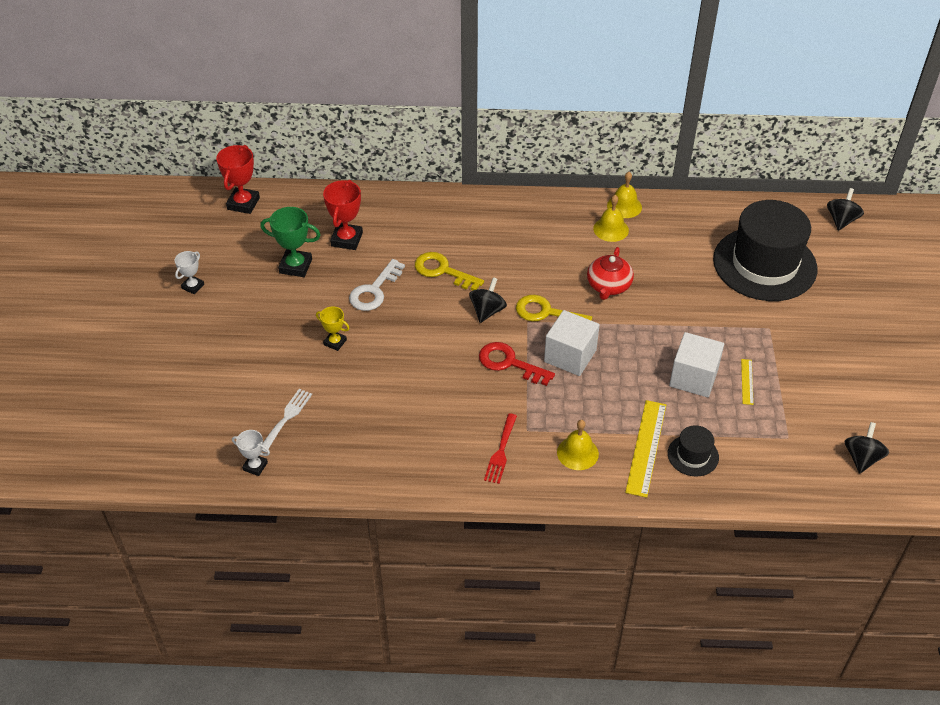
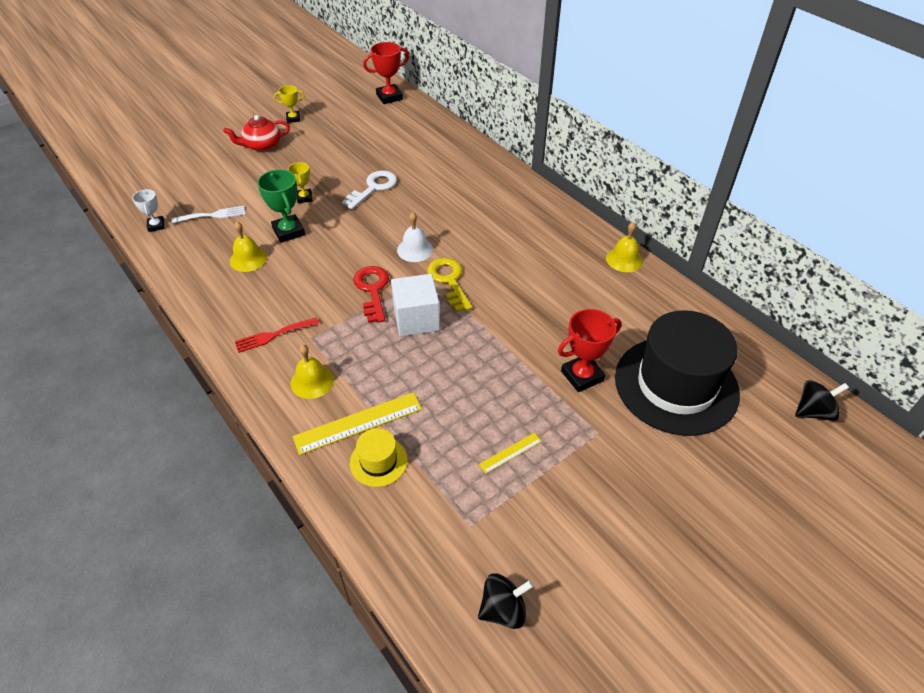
camera: 50 degrees right, 0 degrees up
white trophy [175,251,204,294] -> yellow trophy [274,85,304,123]
green trophy [260,207,321,277] -> green trophy moved to [257,169,305,243]
red trophy [323,180,363,250] -> red trophy moved to [558,309,622,392]
white key [349,259,405,311] -> white key turned 135 degrees clockwise [342,171,397,209]
yellow key [415,252,484,290] -> none
black spinning top [469,277,507,323] -> white bell [397,212,433,262]
red teapot [587,247,634,300] -> red teapot moved to [223,115,290,151]
yellow bell [593,195,629,242] -> yellow bell moved to [230,222,267,272]
black hat [668,425,719,476] -> yellow hat [350,428,408,487]
white cube [669,332,724,397] -> none

